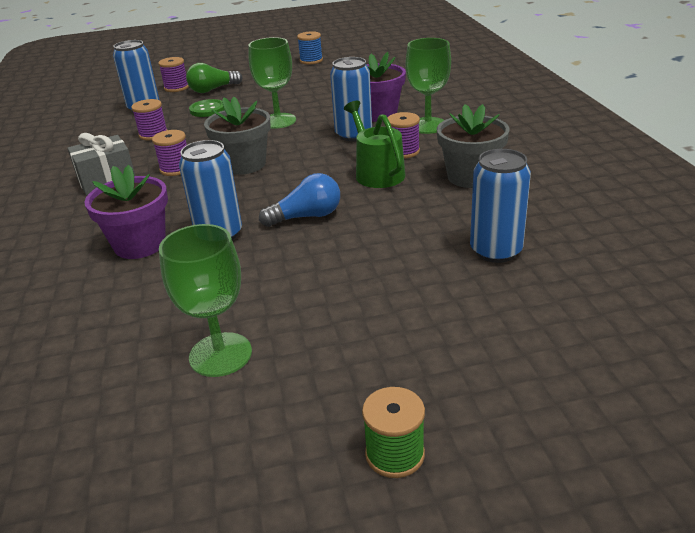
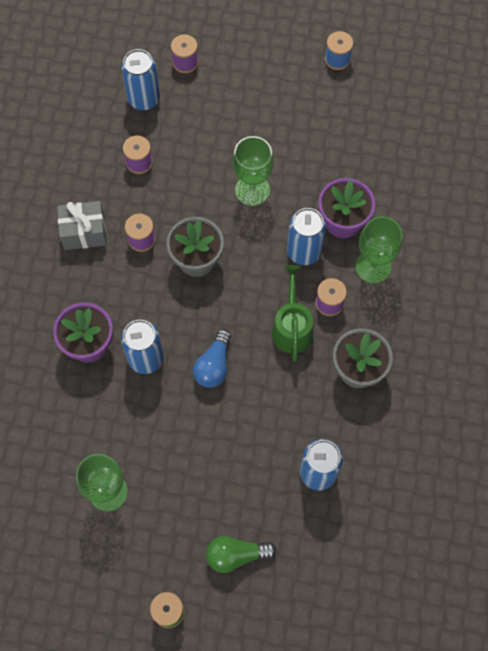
camera: 20 degrees right, 35 degrees up
green light bulb [186,63,242,93] -> green light bulb moved to [206,536,276,573]
green button [189,99,224,117] -> none
blue light bulb [259,173,340,227] -> blue light bulb turned 105 degrees clockwise [193,329,231,388]

